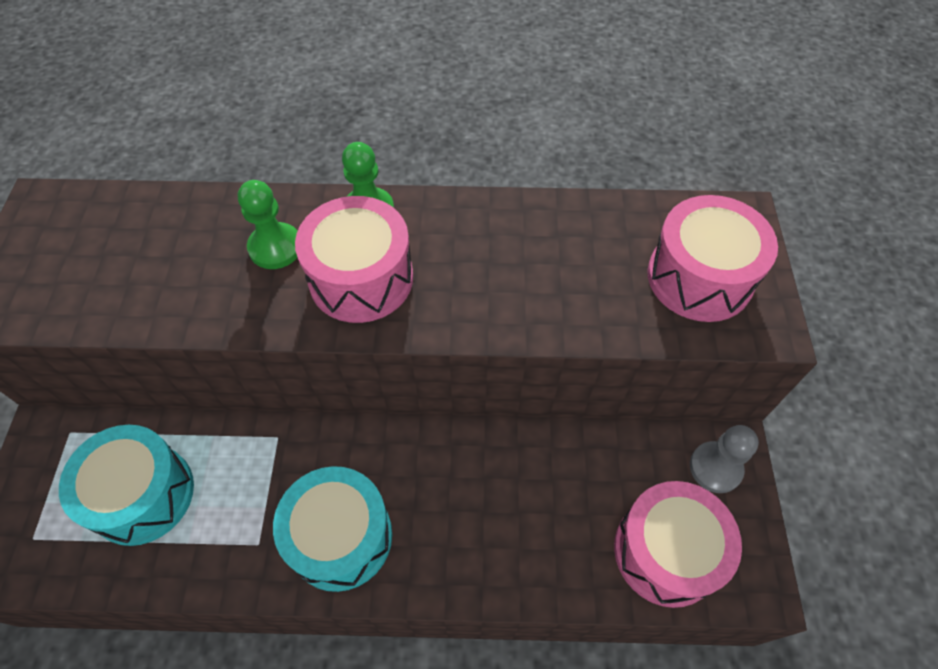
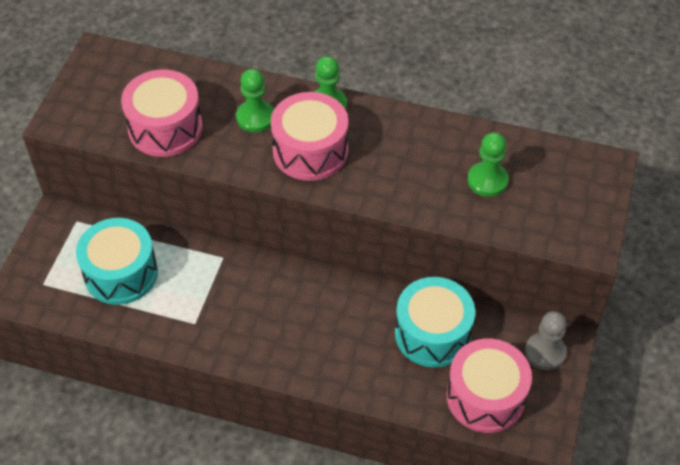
camera: 15 degrees right, 5 degrees down
turquoise drum [273,466,392,592] -> turquoise drum moved to [395,277,475,368]
pink drum [647,195,778,322] -> pink drum moved to [121,69,203,157]
none -> green pawn [467,132,509,197]

